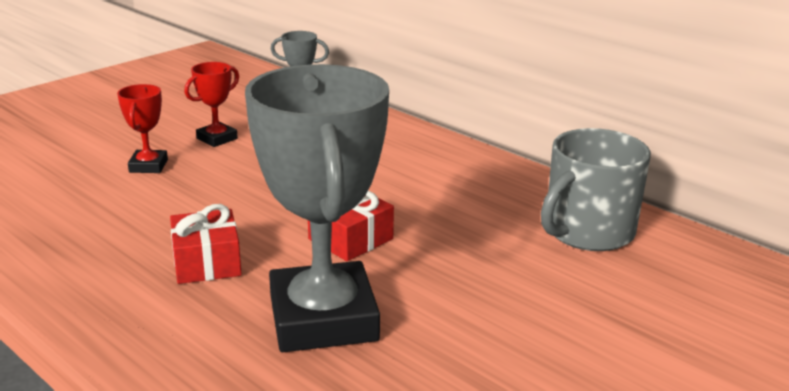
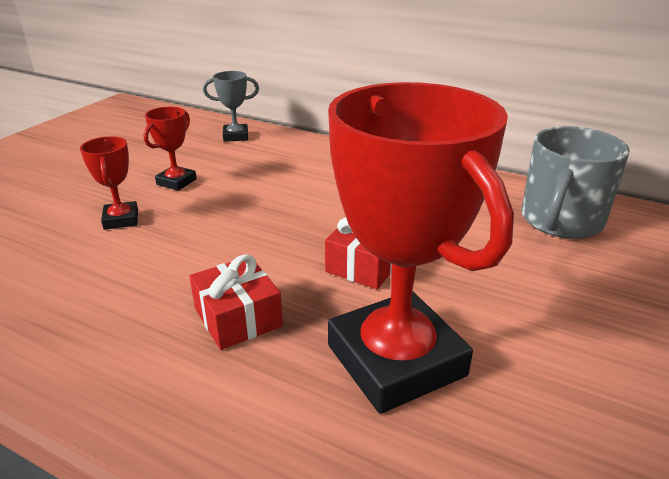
camera: 15 degrees left, 5 degrees up
grey trophy [245,64,389,352] -> red trophy [328,82,514,414]

